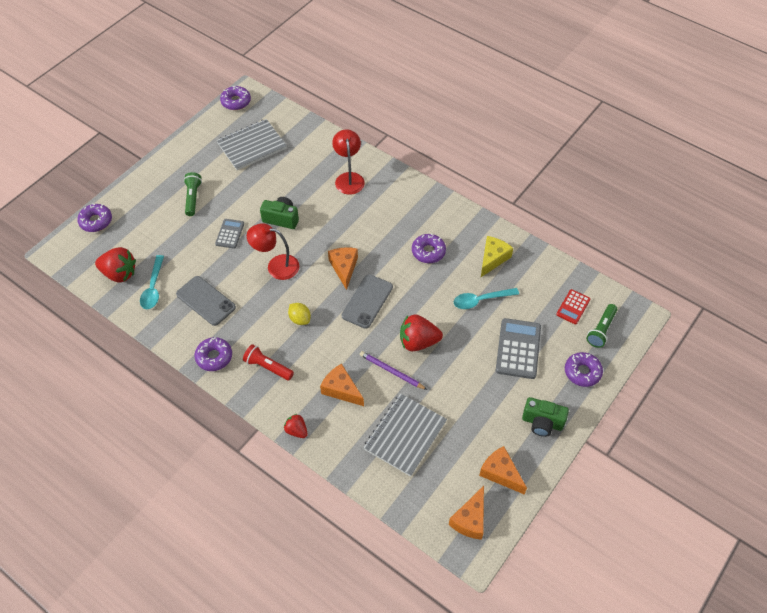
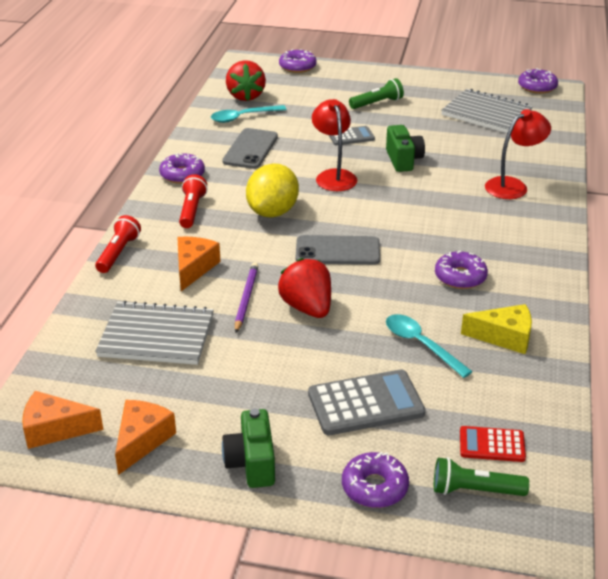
camera: 65 degrees right, 20 degrees down
red strawberry [284,414,308,438] -> red flashlight [95,215,141,273]
yellow lemon [288,303,311,325] -> yellow lemon [246,164,299,218], size x1.87
orange cheese [328,247,358,290] -> none

